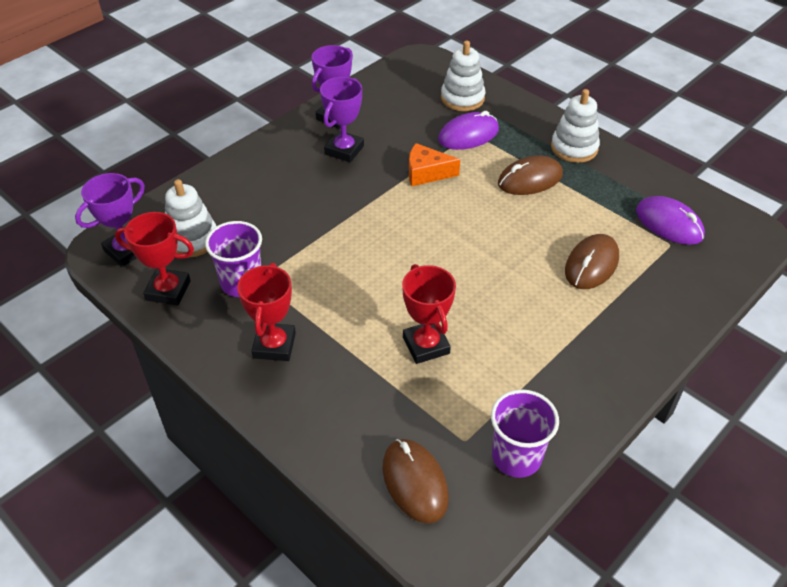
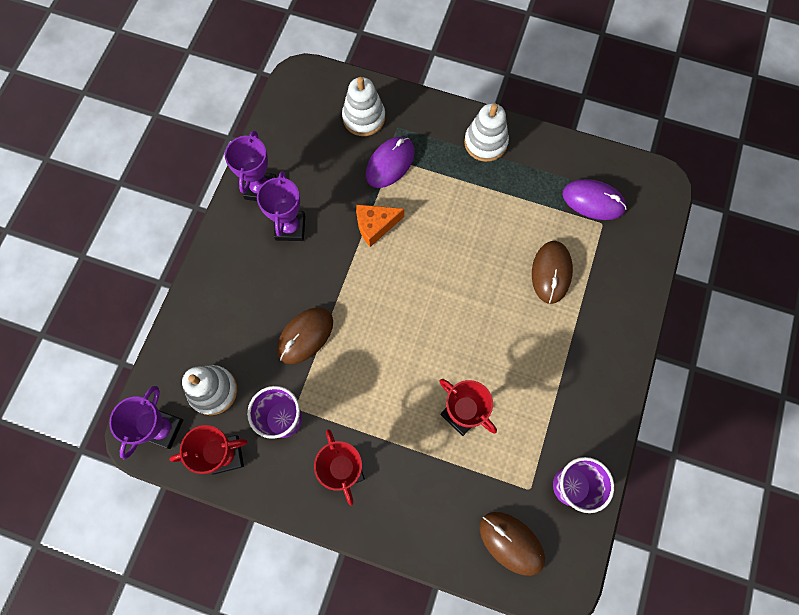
camera: 25 degrees left, 25 degrees up
brown mouse [498,155,563,195] -> brown mouse moved to [277,307,333,364]

